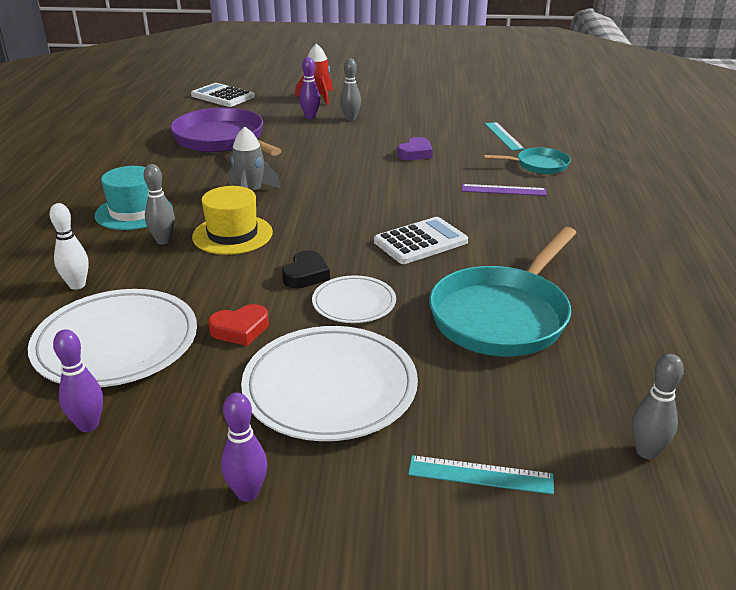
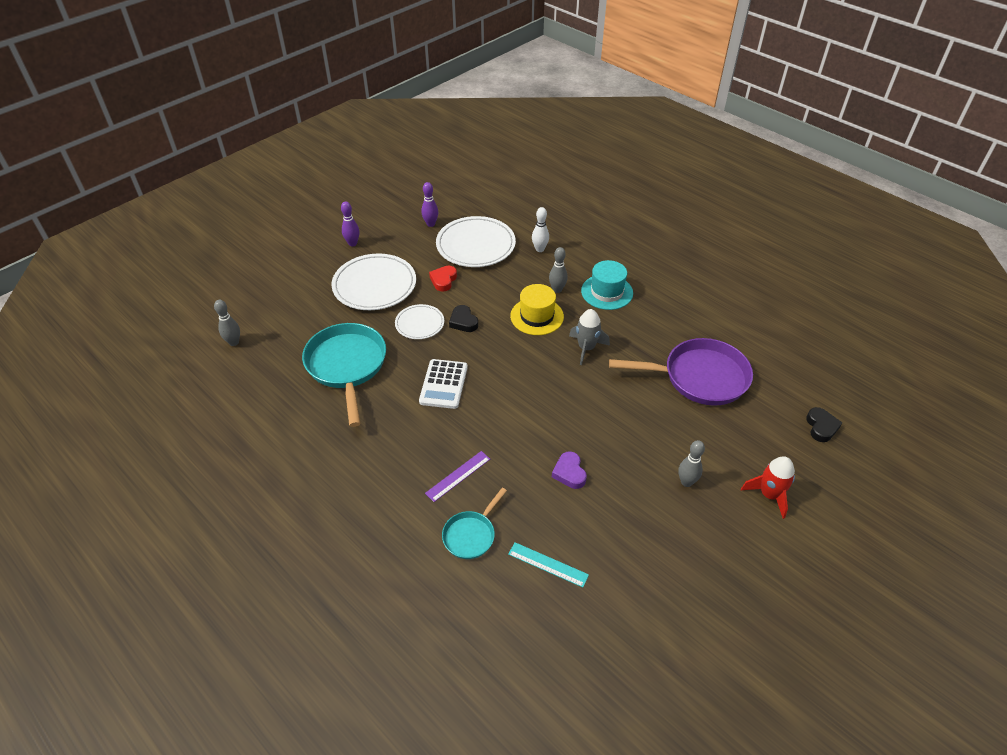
camera: 130 degrees right, 15 degrees up
white calculator [191,83,254,107] -> black heart [806,407,842,442]
purple bowling pin [299,57,320,119] -> none
turquoise ruler [408,455,554,495] -> none

